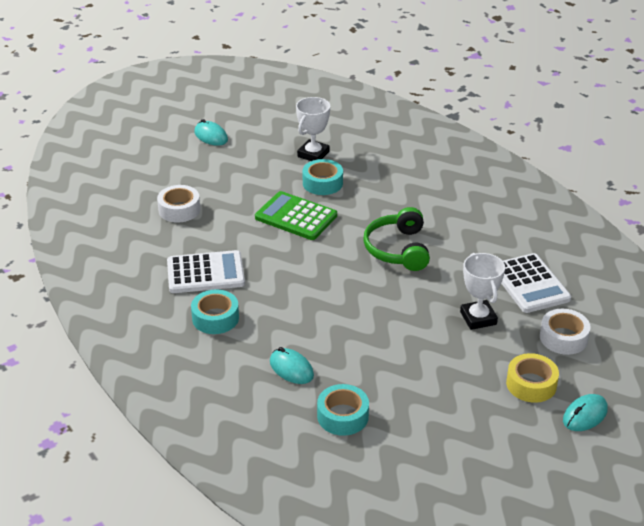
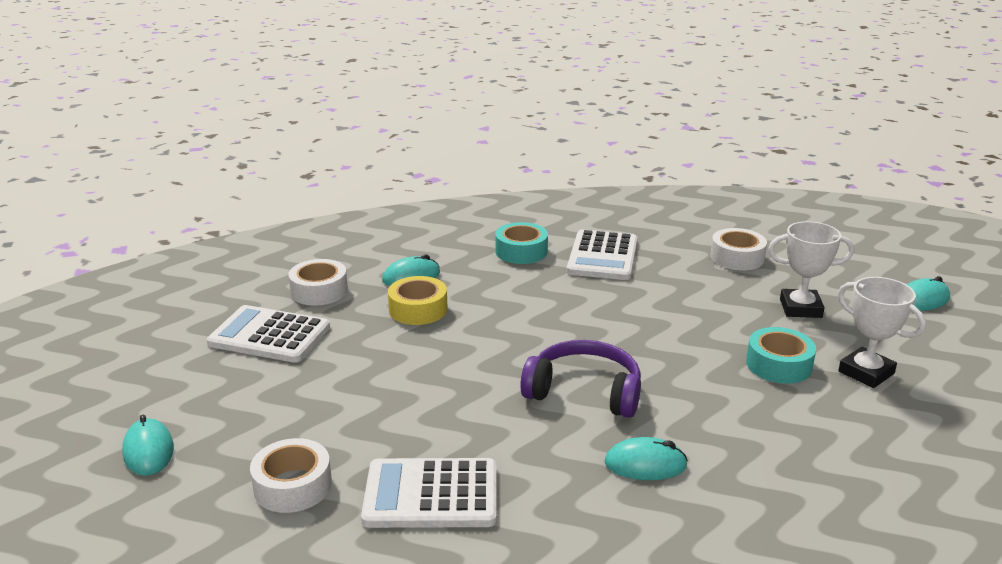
camera: 110 degrees right, 10 degrees down
green calculator [255,191,337,240] -> none
turquoise tape [317,384,369,436] -> white tape [288,259,348,306]
green headphones [363,207,430,271] -> purple headphones [520,340,641,418]
white trophy [460,253,505,330] -> white trophy moved to [768,221,854,318]
yellow tape [506,353,559,403] -> yellow tape moved to [388,276,447,325]
none -> white calculator [207,305,330,363]
none -> turquoise mouse [604,437,688,480]

